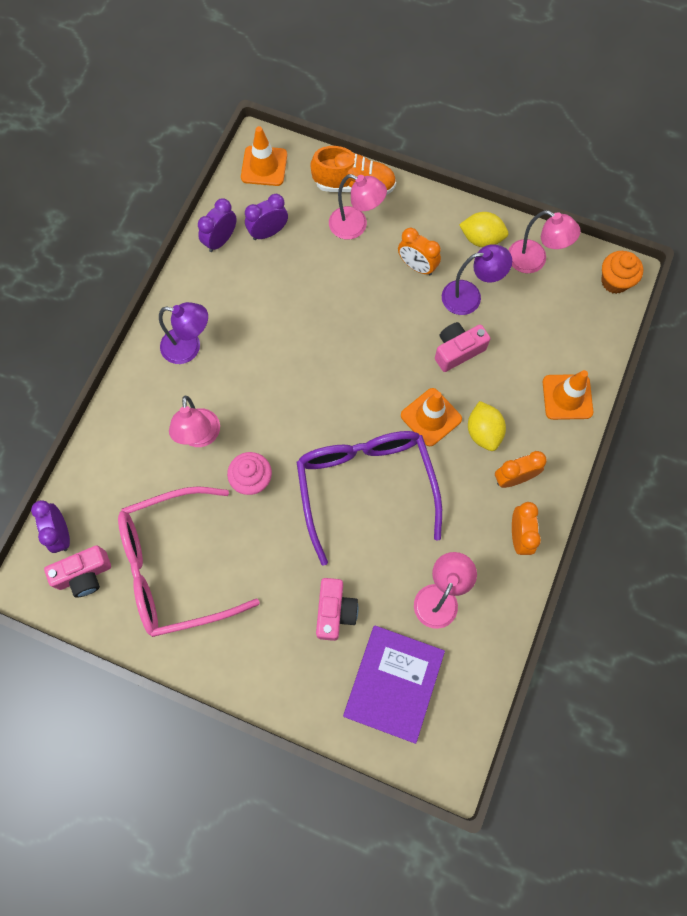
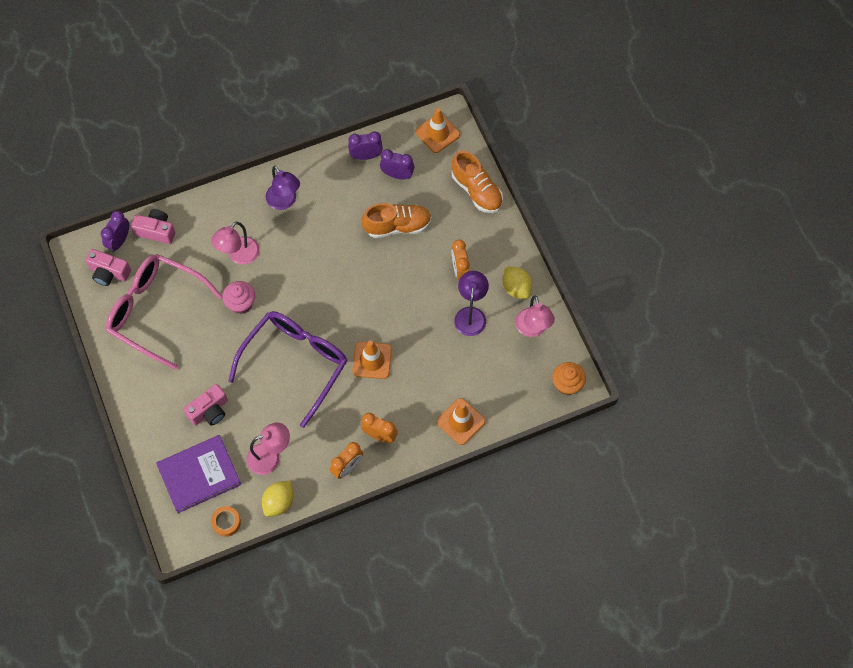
camera: 45 degrees right, 5 degrees down
pink lamp [329,174,387,240] -> none
pink camera [435,322,491,372] -> pink camera moved to [131,209,175,244]
purple lamp [442,244,512,315] -> purple lamp turned 120 degrees counterclockwise [454,271,489,336]
yellow lemon [468,401,506,451] -> yellow lemon moved to [262,481,293,517]
none -> orange tape [211,506,241,537]
none -> orange shoe [362,203,432,238]

